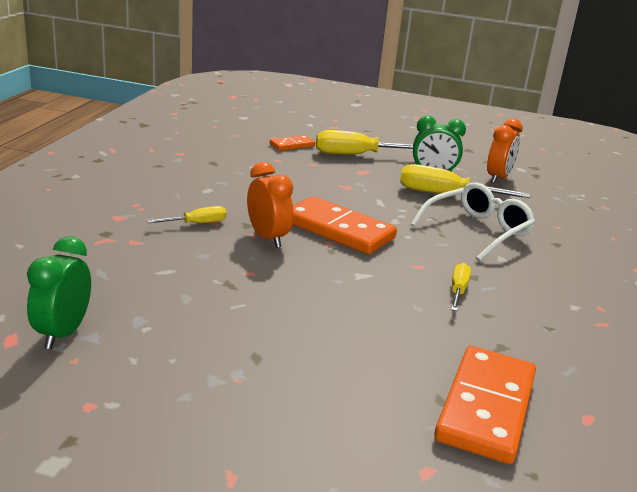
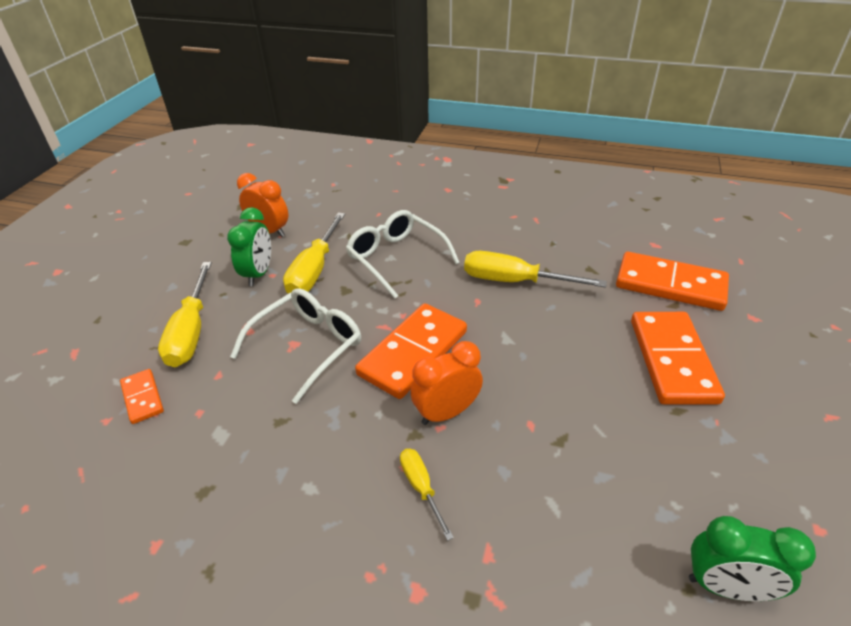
camera: 85 degrees left, 15 degrees up
yellow screwdriver [451,263,471,311] -> yellow screwdriver [464,251,607,287], size x1.86
none -> white glasses [230,288,361,404]
none -> orange domino [631,312,725,405]

